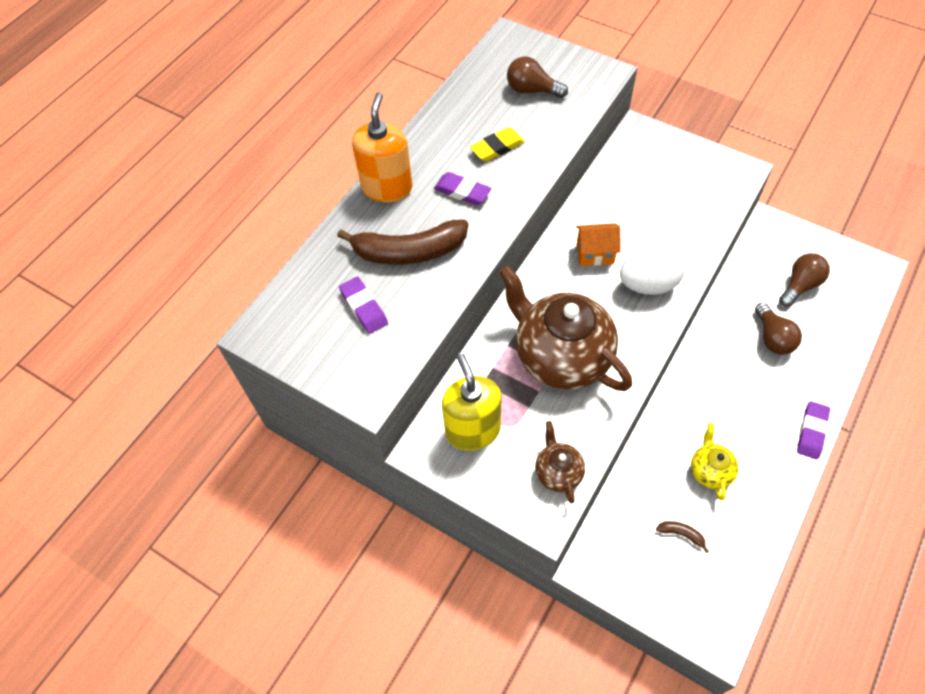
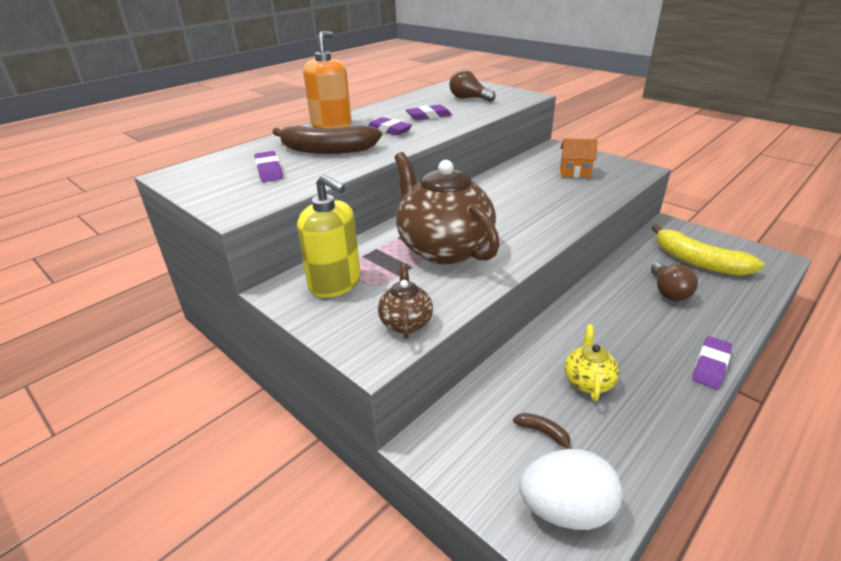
camera: 10 degrees right, 25 degrees down
yellow soap dispenser [442,354,502,451] -> yellow soap dispenser turned 135 degrees clockwise [297,175,361,298]
yellow eraser [470,127,525,162] -> purple eraser [406,105,452,120]
orange house [576,223,620,266] -> orange house moved to [560,138,597,178]
white egg [620,245,685,295] -> white egg moved to [519,449,622,530]
brown light bulb [779,253,830,307] -> yellow banana [651,224,764,276]

